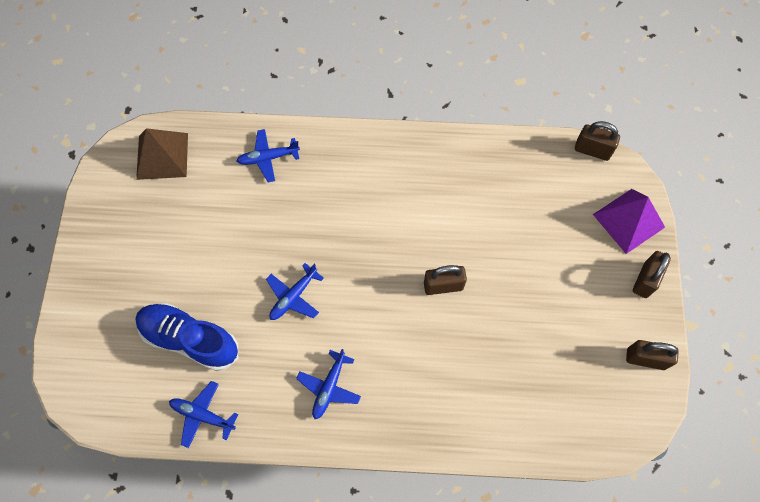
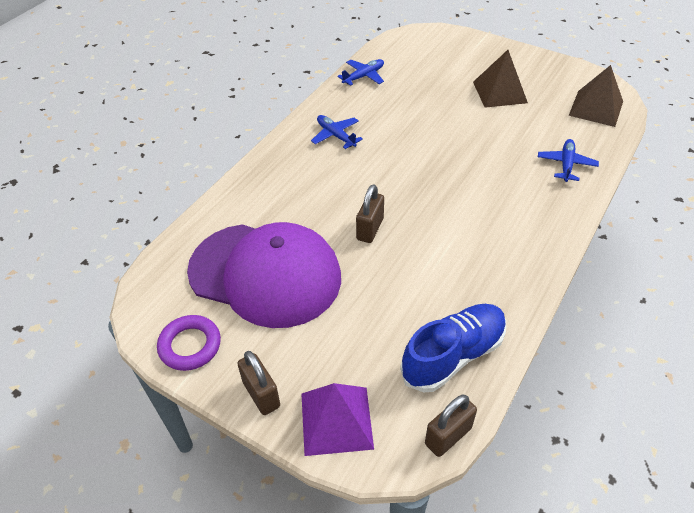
camera: 120 degrees right, 20 degrees down
blue shoe [135,303,238,371] -> blue shoe moved to [400,304,506,392]
blue plane [266,263,324,320] -> none
brown padlock [626,340,679,370] -> purple ring [157,315,221,371]
none -> purple cap [187,222,341,328]
none -> brown pyramid [473,50,528,108]

